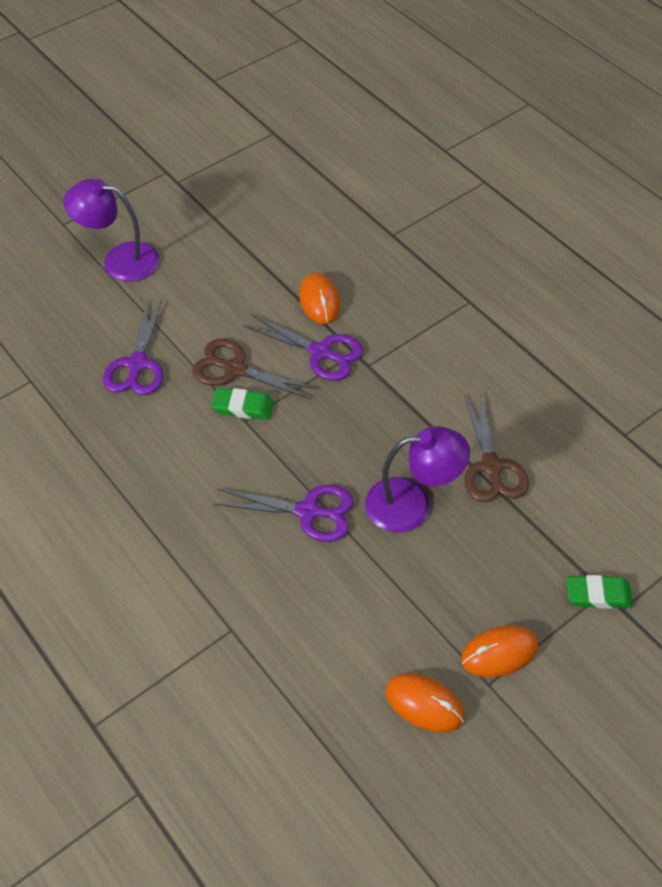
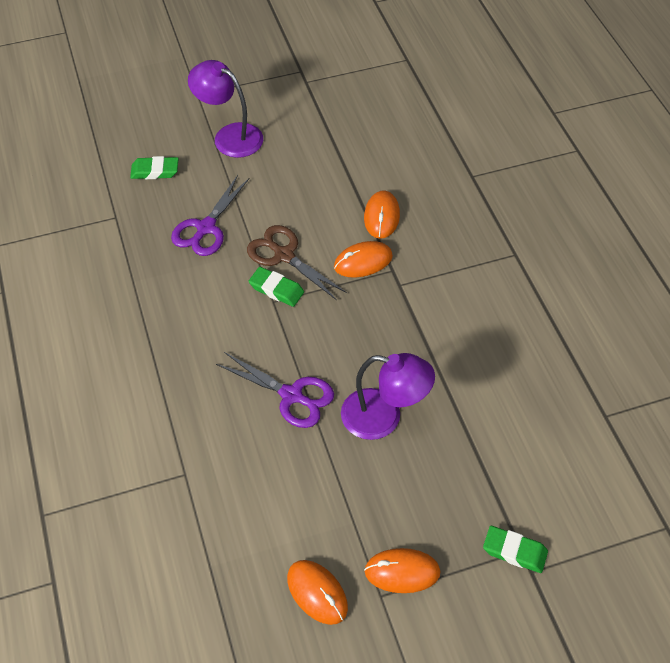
camera: 20 degrees right, 0 degrees up
purple scissors [243,314,363,381] -> orange mouse [334,241,393,278]
brown scissors [464,392,529,503] -> none
none -> green eraser [130,156,179,179]

